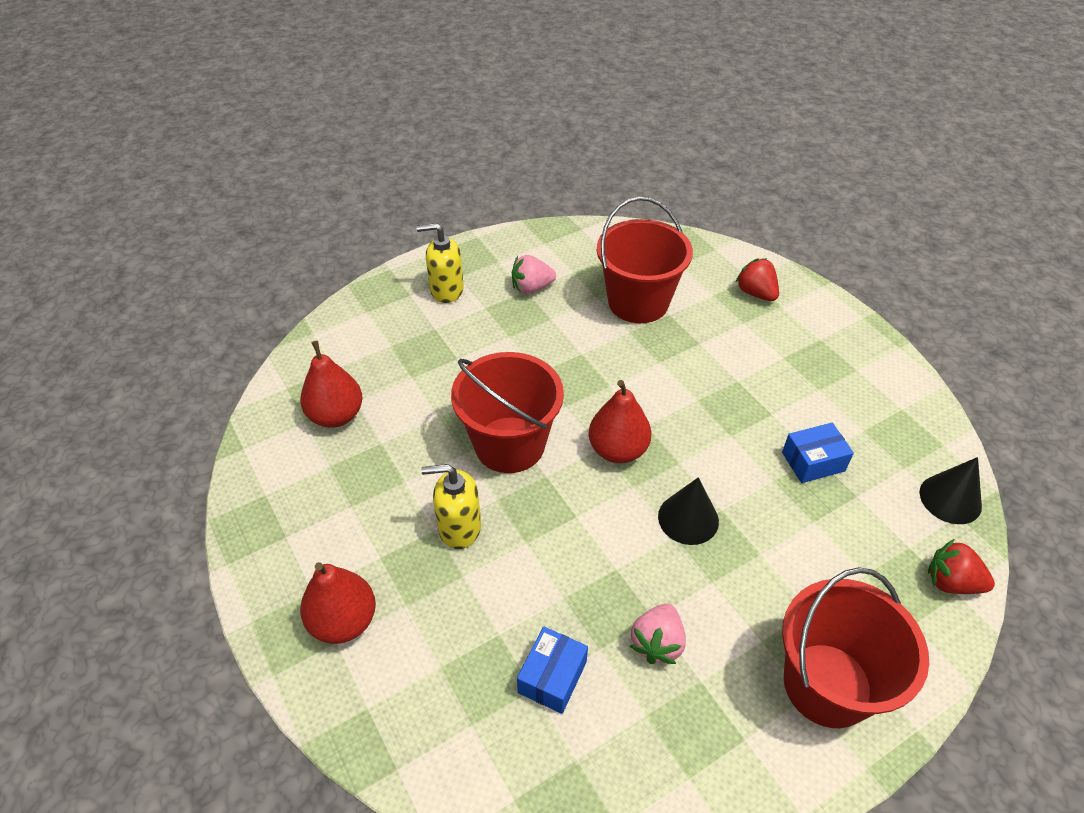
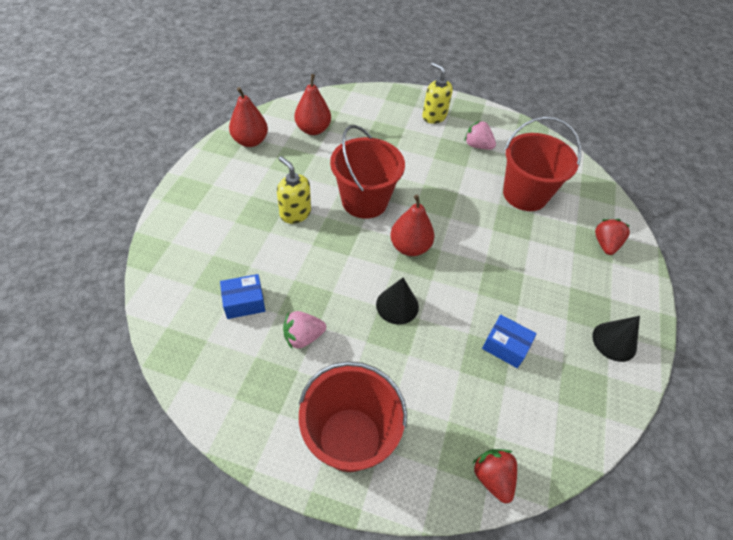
camera: 45 degrees right, 5 degrees up
red pear [300,562,376,644] -> red pear moved to [229,87,268,147]
black cone [920,457,982,524] -> black cone moved to [592,316,640,362]

